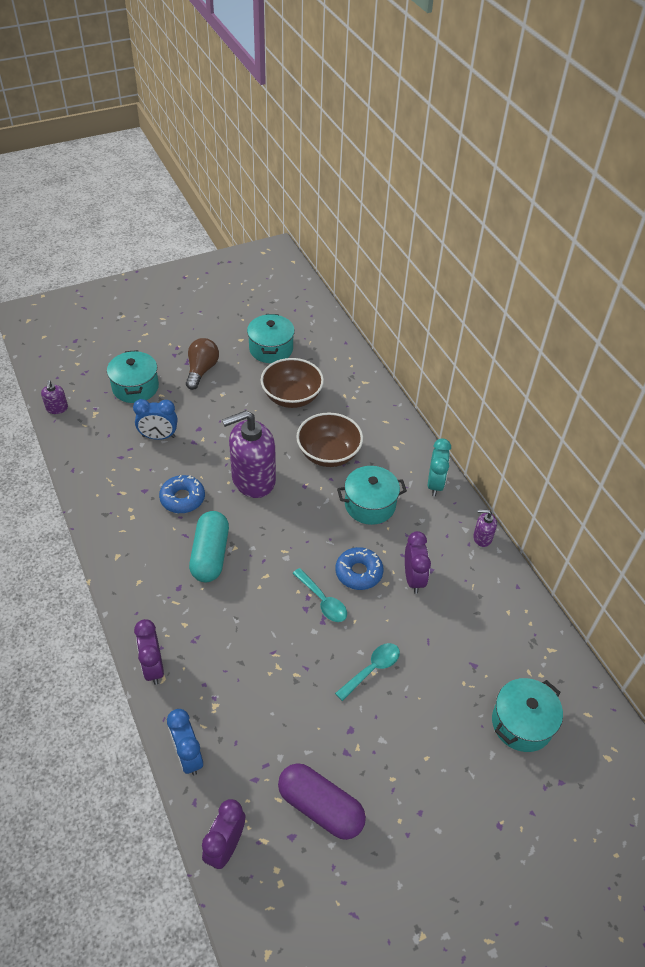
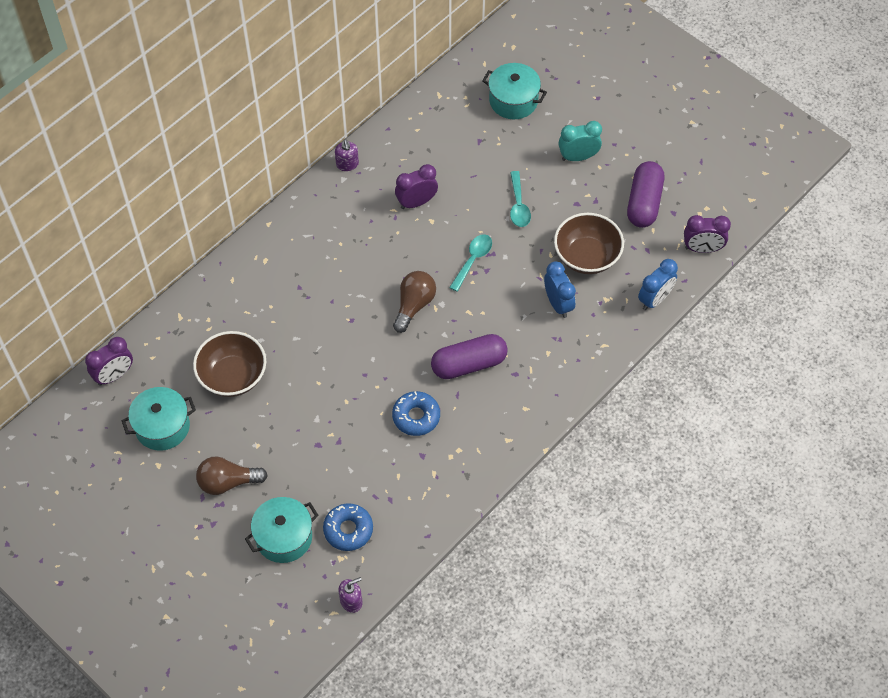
camera: 110 degrees left, 10 degrees up
blue clock [133,399,177,440] -> blue clock moved to [544,261,576,318]
purple clock [134,619,164,685] -> purple clock moved to [85,337,133,386]
turquoise capsule [189,511,229,582] -> purple capsule [431,334,508,379]
purple soap dispenser [222,410,276,498] -> none
brown bowl [296,413,363,467] -> brown bowl moved to [554,213,624,274]
blue donut [335,547,384,590] -> blue donut moved to [323,503,373,551]
turquoise spoon [335,643,400,701] -> turquoise spoon turned 120 degrees counterclockwise [510,171,531,227]
turquoise pot [337,466,407,525] -> none
turquoise clock [428,438,451,497] -> turquoise clock moved to [559,121,602,161]
none -> brown light bulb [393,271,436,333]

